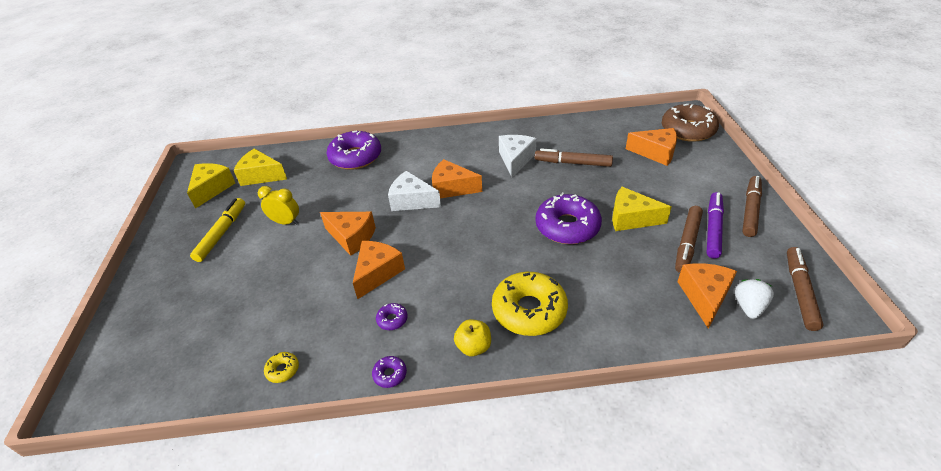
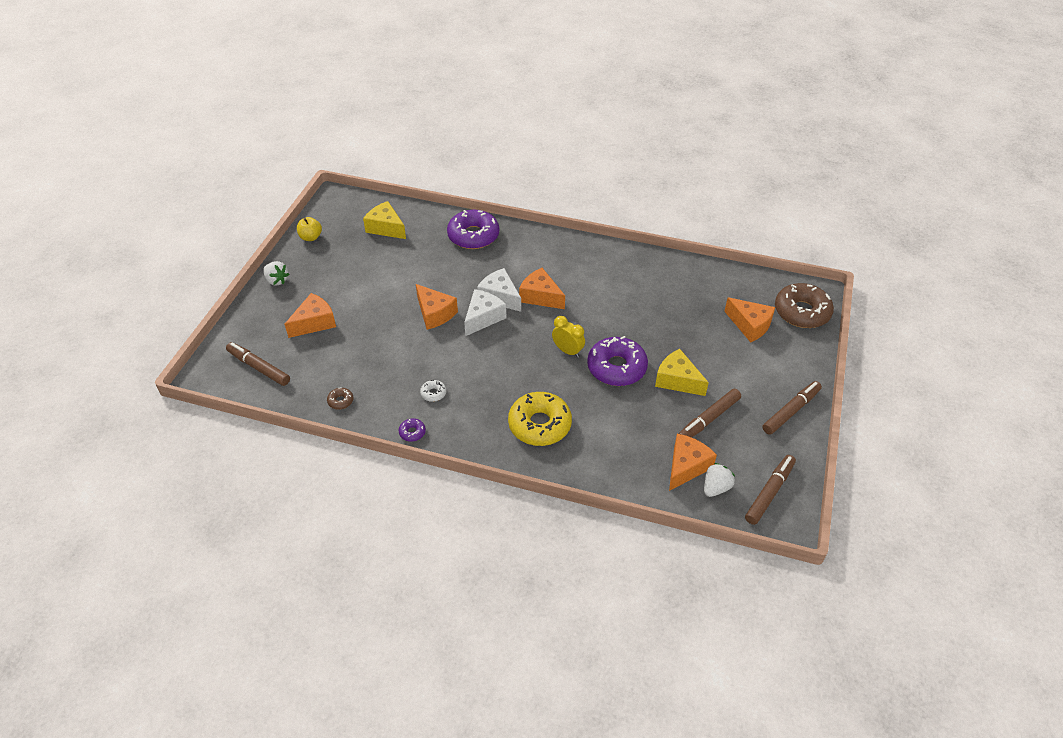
camera: 20 degrees right, 5 degrees up
yellow cheese [187,163,235,209] -> none
yellow marker [190,198,245,262] -> none
yellow clock [258,186,299,225] -> yellow clock moved to [552,316,585,358]
yellow donut [264,352,299,383] -> brown donut [327,387,353,410]
orange cheese [353,241,405,299] -> orange cheese moved to [285,293,336,338]
purple donut [376,303,408,330] -> white donut [420,380,446,402]
yellow apple [454,319,491,356] -> yellow apple moved to [297,217,322,241]
white cheese [499,135,536,178] -> white cheese moved to [464,289,507,336]
brown marker [535,148,613,167] -> brown marker moved to [226,342,290,386]
purple marker [706,192,724,258] -> none
none -> white strawberry [263,261,290,286]

